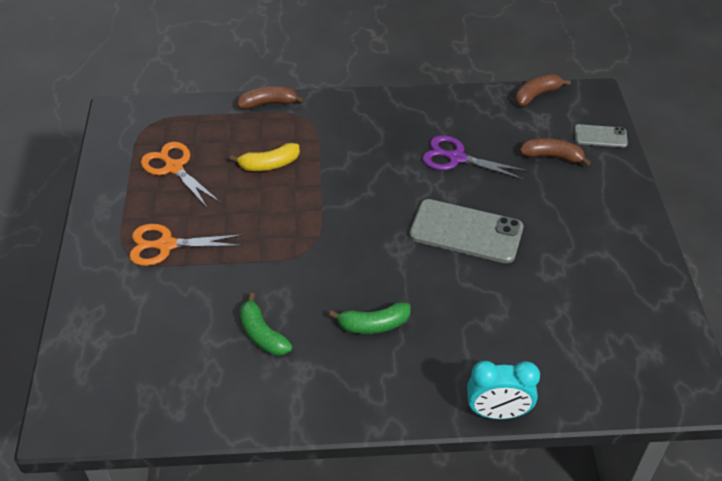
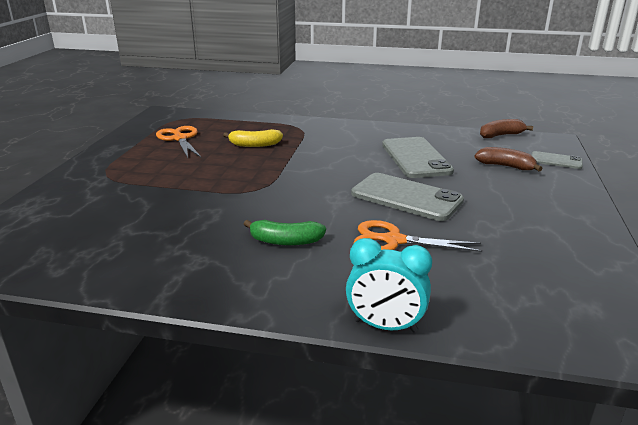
camera: 15 degrees right, 20 degrees down
orange scissors [129,224,244,266] -> orange scissors moved to [353,220,482,252]
brown banana [237,86,304,110] -> none
green banana [240,293,292,356] -> none
purple scissors [422,135,528,180] -> grey phone [382,137,454,178]

